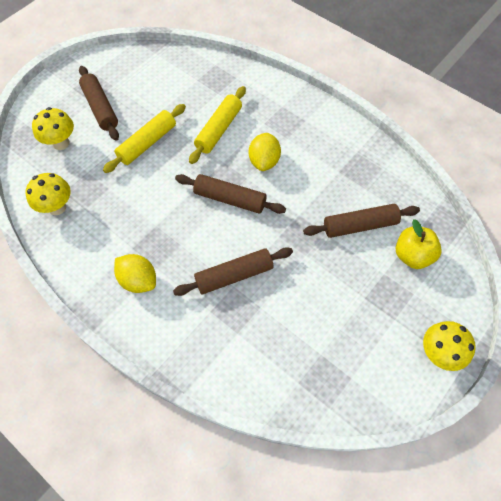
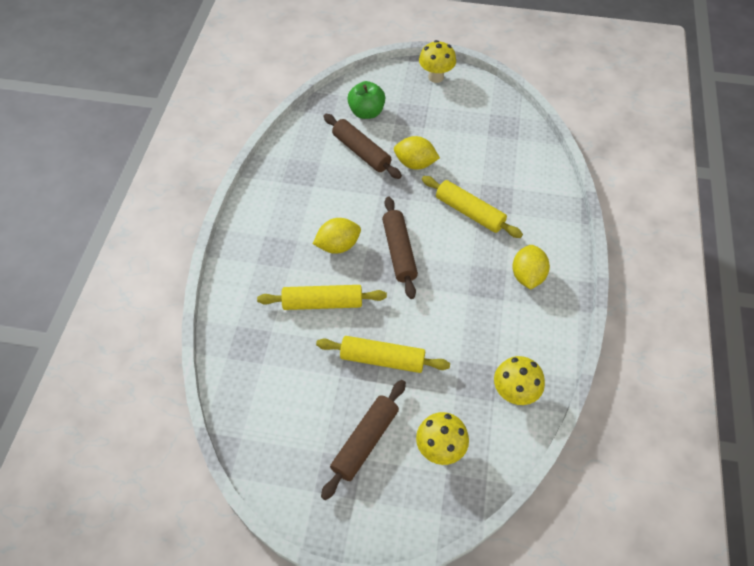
camera: 120 degrees left, 5 degrees down
brown rolling pin [173,247,293,296] -> yellow rolling pin [422,176,523,238]
yellow apple [396,219,442,269] -> green apple [347,81,385,119]
none -> yellow lemon [394,136,440,170]

